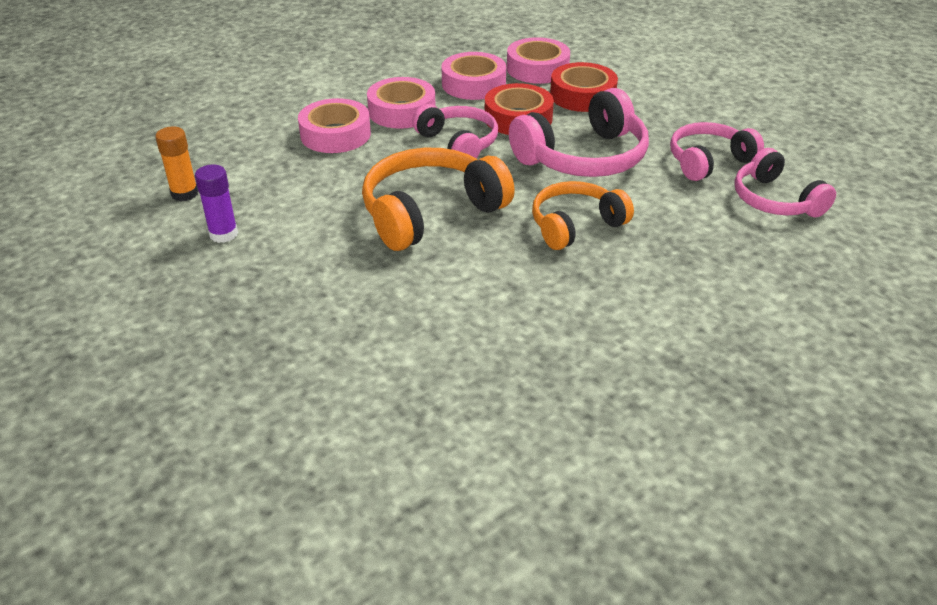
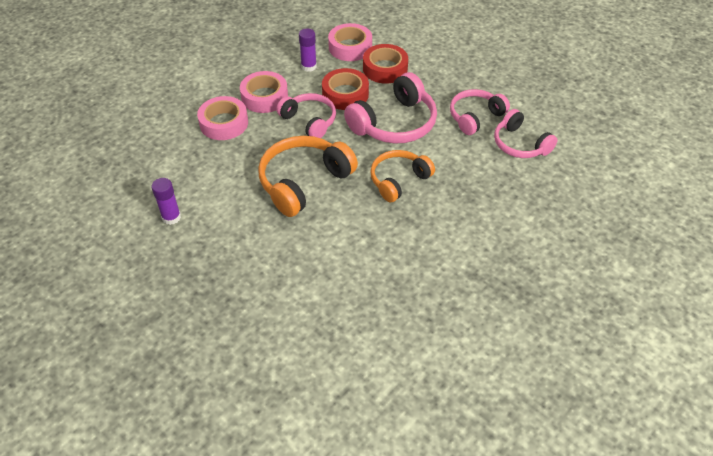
camera: 10 degrees left, 10 degrees up
orange glue stick [155,126,198,201] -> none
pink tape [441,52,506,100] -> purple glue stick [299,28,317,72]

